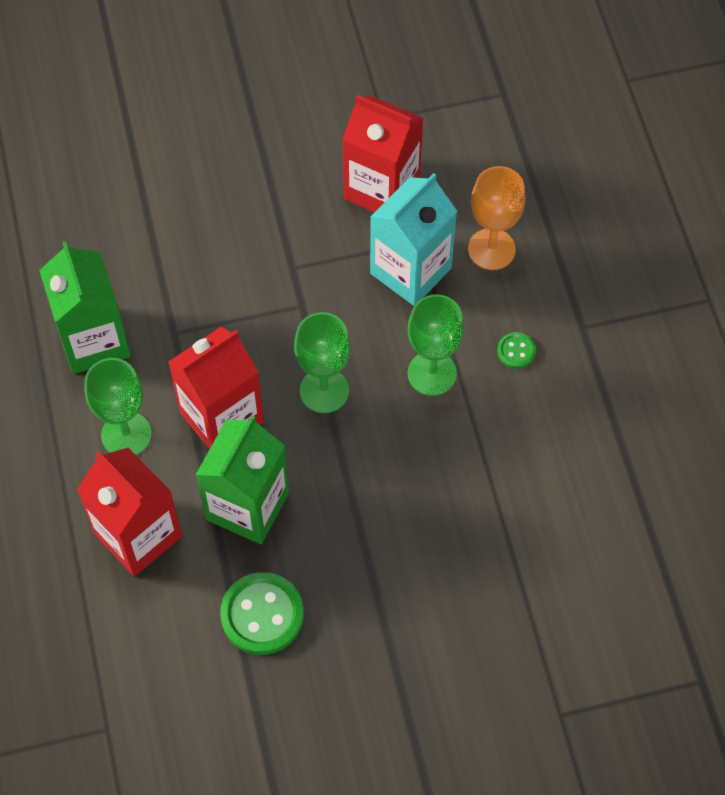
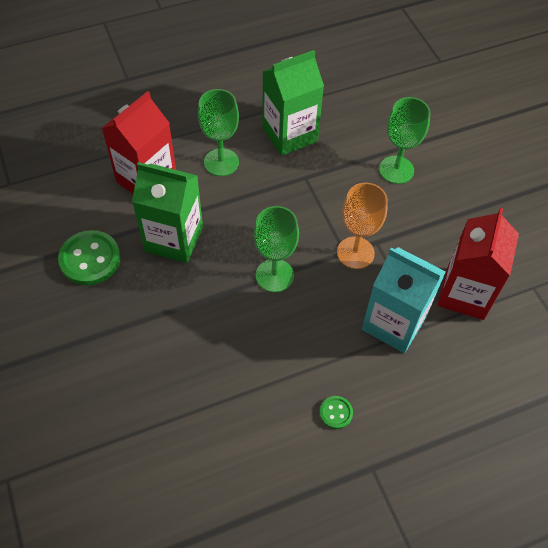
camera: 80 degrees right, 5 degrees down
red carton [168,327,264,449] -> none
green goblet [408,294,464,396] -> green goblet moved to [379,97,430,184]
orange goblet [468,166,526,270] -> orange goblet moved to [337,183,388,269]

